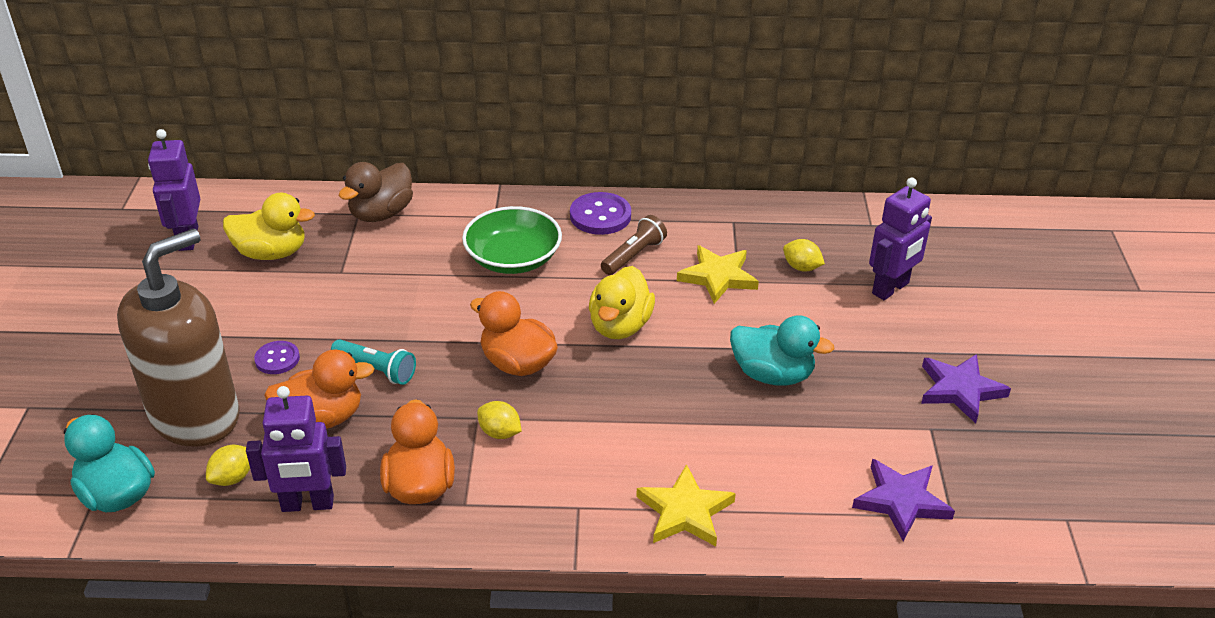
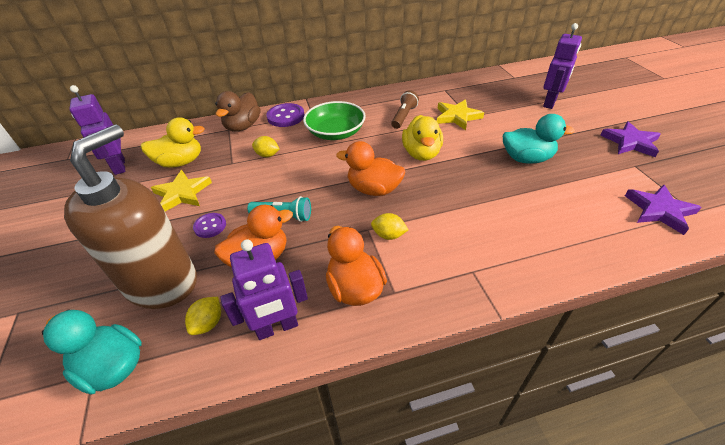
camera: 15 degrees left, 5 degrees up
purple button [570,192,631,235] -> purple button moved to [266,103,305,127]
yellow star [636,464,736,546] -> yellow star moved to [151,170,212,211]
yellow lemon [783,239,825,272] -> yellow lemon moved to [252,136,280,157]

